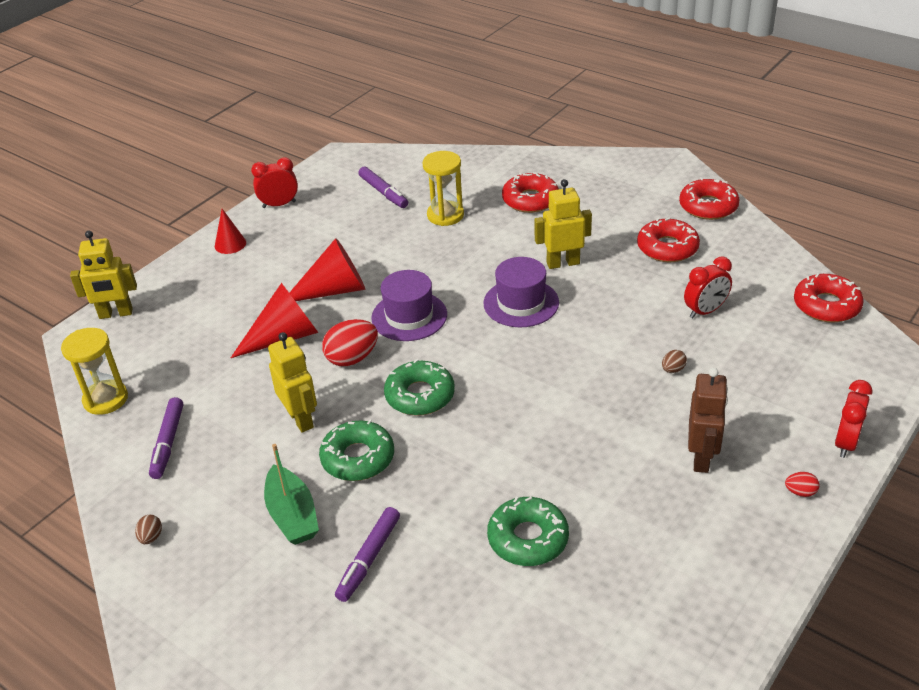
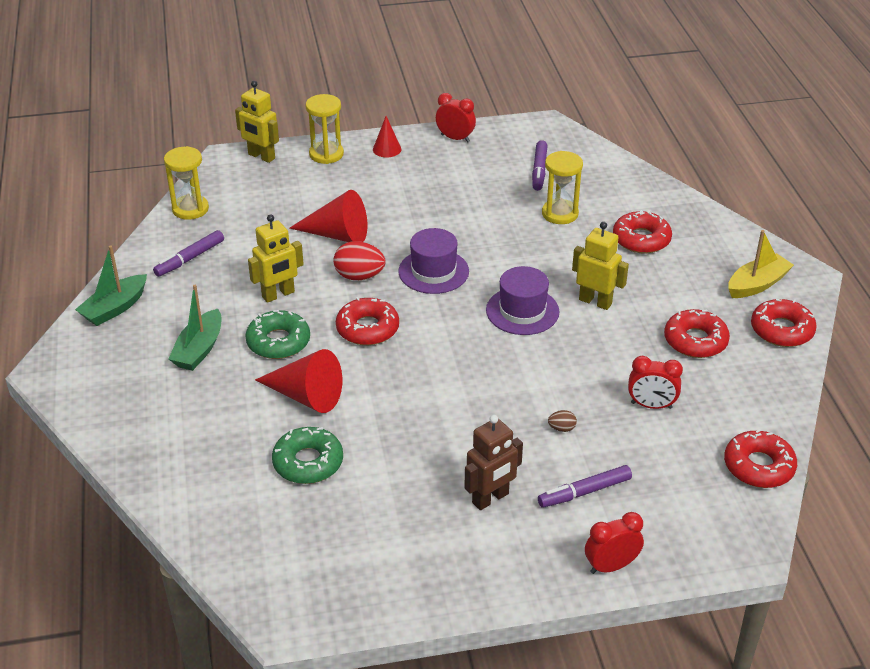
camera: 40 degrees right, 0 degrees up
brown egg [135,515,162,544] -> green boat [75,245,147,326]
yellow robot [268,332,317,432] -> yellow robot turned 45 degrees clockwise [248,214,304,303]
red cone [290,238,366,301] -> red cone moved to [255,349,342,413]
purple marker [335,507,400,602] -> purple marker moved to [538,465,632,508]
green donut [384,359,455,416] -> red donut [336,297,399,345]
red egg [785,472,819,497] -> none
none -> yellow hourglass [306,94,344,164]
none -> yellow boat [728,230,794,298]

